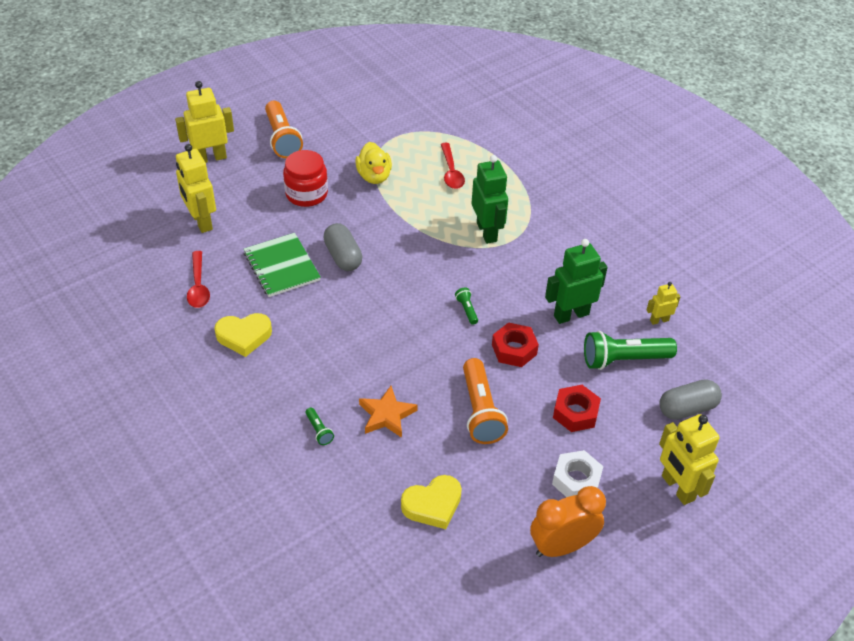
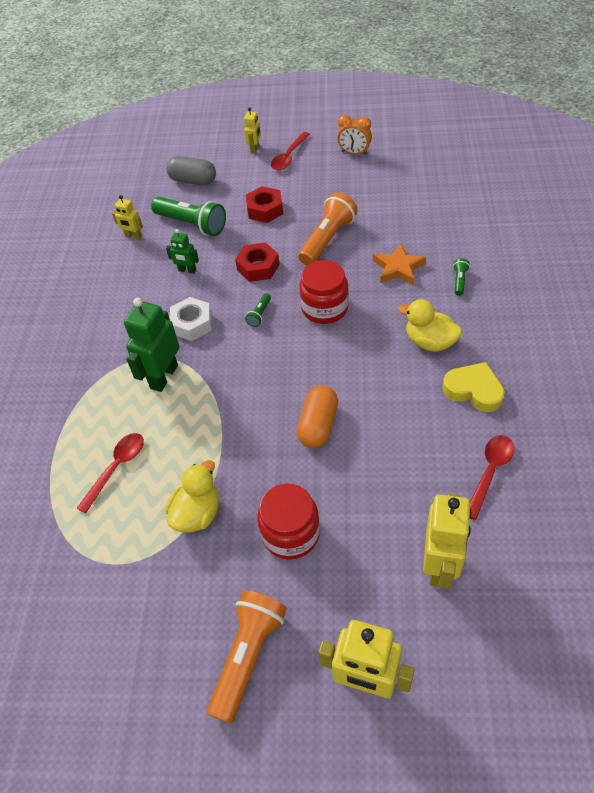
camera: 135 degrees left, 5 degrees up
green notebook [244,233,321,297] -> none
grey capsule [323,223,362,271] -> orange capsule [297,385,338,448]
yellow heart [401,475,462,529] -> none
orange clock [530,486,606,557] -> orange clock [337,115,372,155], size x0.66
green robot [545,239,608,324] -> green robot [166,229,199,274], size x0.53
white nut [552,450,603,497] -> white nut moved to [170,297,212,341]
yellow robot [659,414,720,505] -> yellow robot [244,107,261,154], size x0.53
none -> red spoon [271,132,310,170]
none -> red jar [299,260,349,324]
none -> yellow duck [398,299,462,352]

